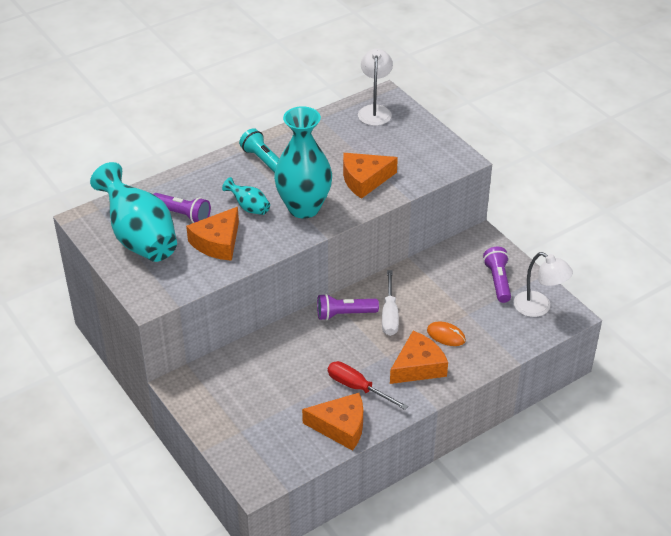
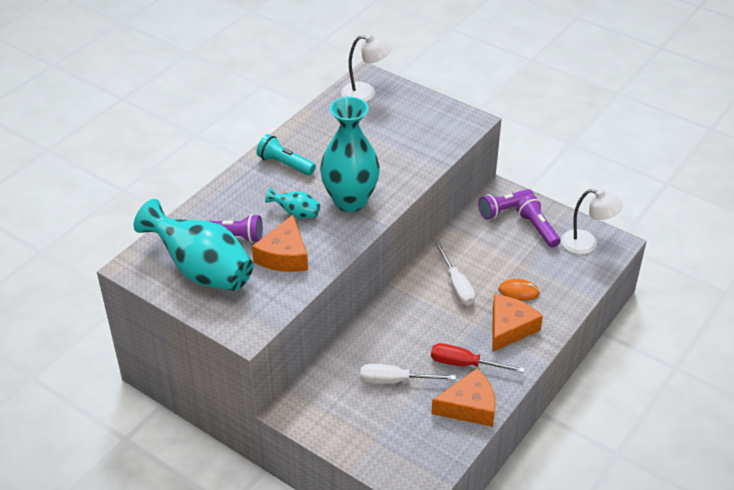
camera: 20 degrees left, 0 degrees up
purple flashlight [317,294,379,321] -> purple flashlight moved to [478,189,534,220]
orange cheese [343,153,398,199] -> none
white lamp [358,49,393,126] -> white lamp turned 105 degrees clockwise [341,33,392,102]
none -> white screwdriver [360,364,456,384]

